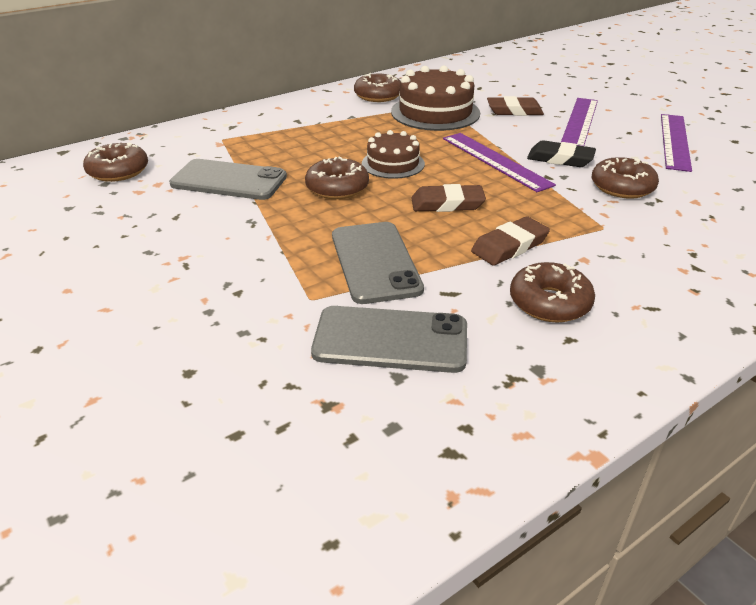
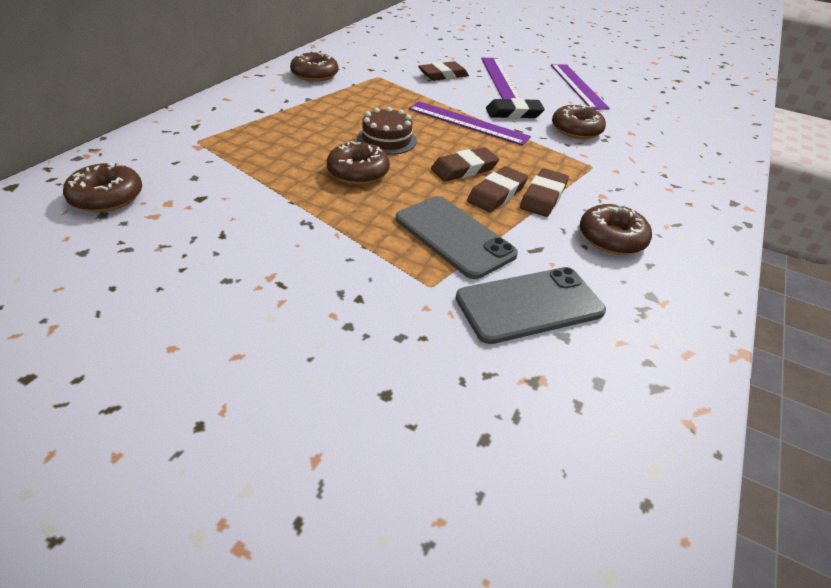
camera: 30 degrees left, 5 degrees up
grey phone [169,159,287,200] -> none
brown cake [391,65,480,131] -> none
none -> brown eraser [467,166,528,212]

